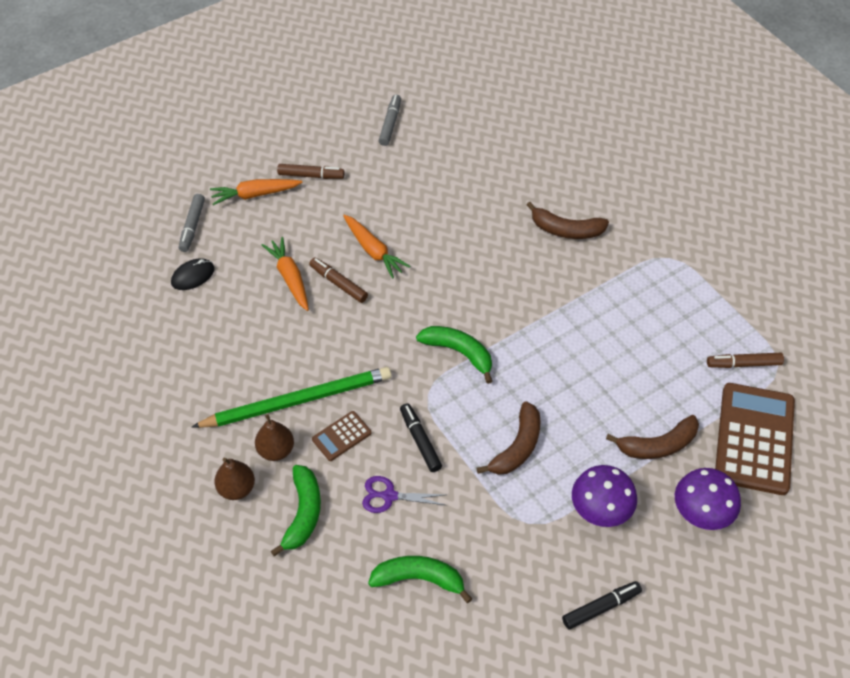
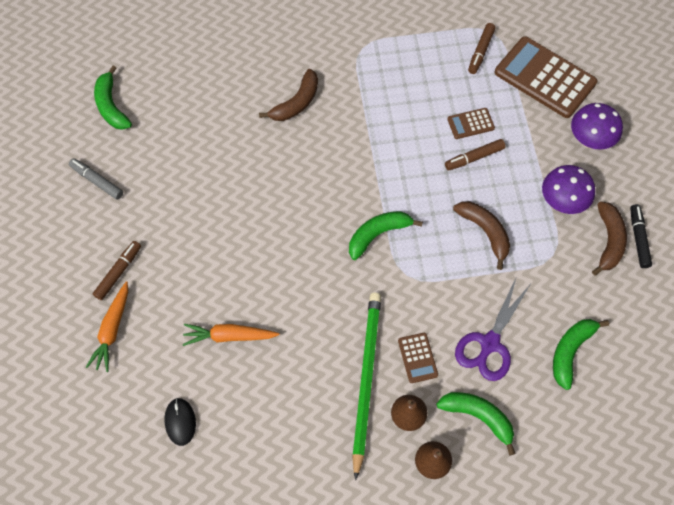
camera: 65 degrees left, 10 degrees up
grey marker [179,194,205,252] -> none
brown marker [309,257,368,303] -> brown marker moved to [445,139,506,170]
orange carrot [343,215,410,279] -> none
purple scissors [362,476,445,513] -> purple scissors [455,276,530,381], size x1.57
black marker [400,403,442,472] -> none
brown banana [606,415,699,459] -> brown banana moved to [592,201,627,276]
none -> green banana [94,66,132,130]
none -> brown calculator [447,108,495,139]

